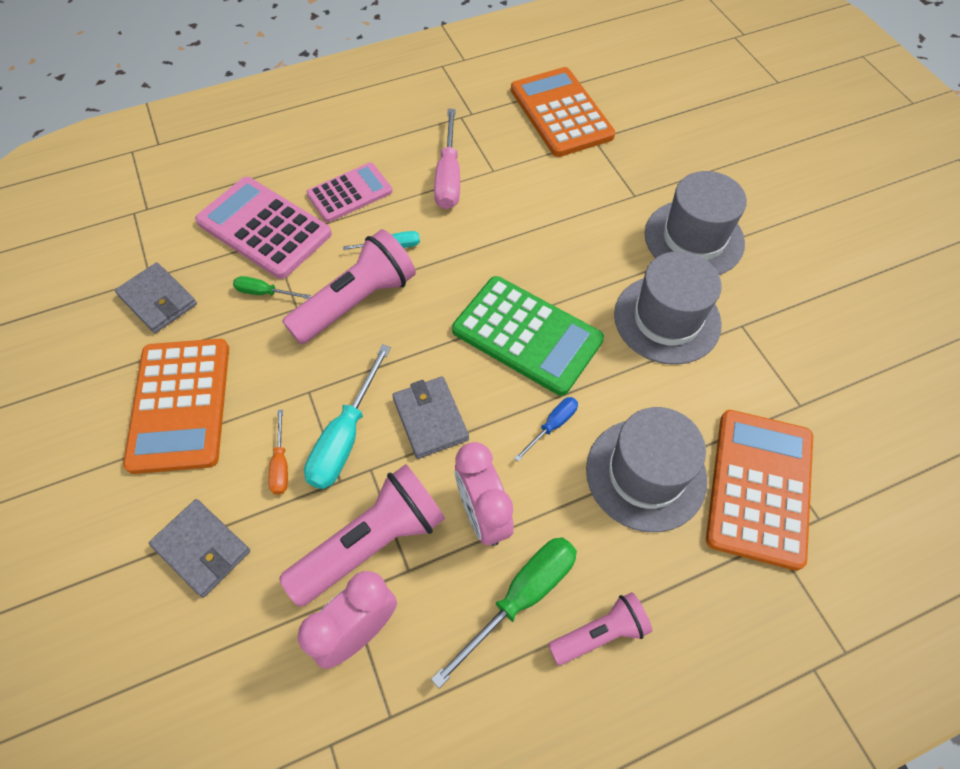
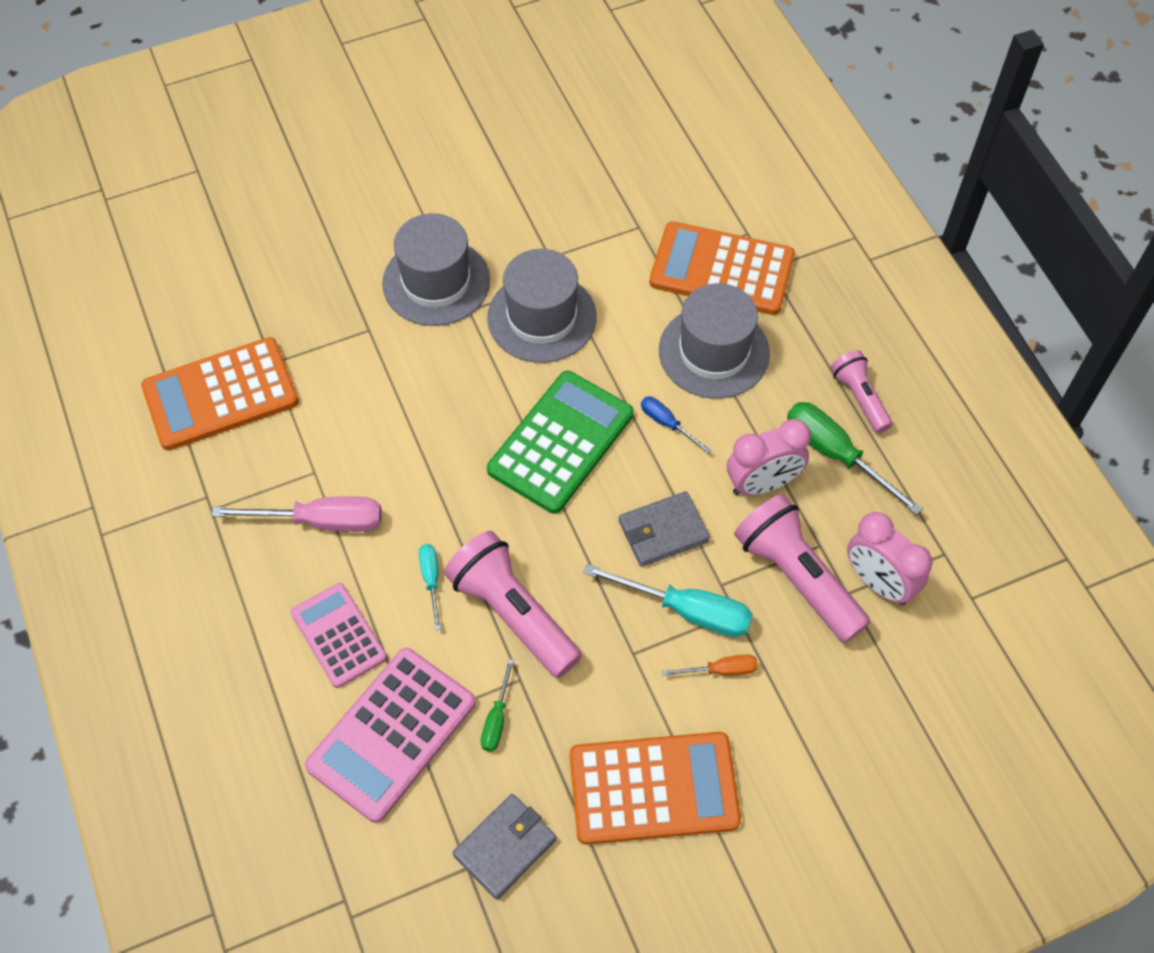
camera: 90 degrees left, 0 degrees up
grey wallet [149,499,250,597] -> none

